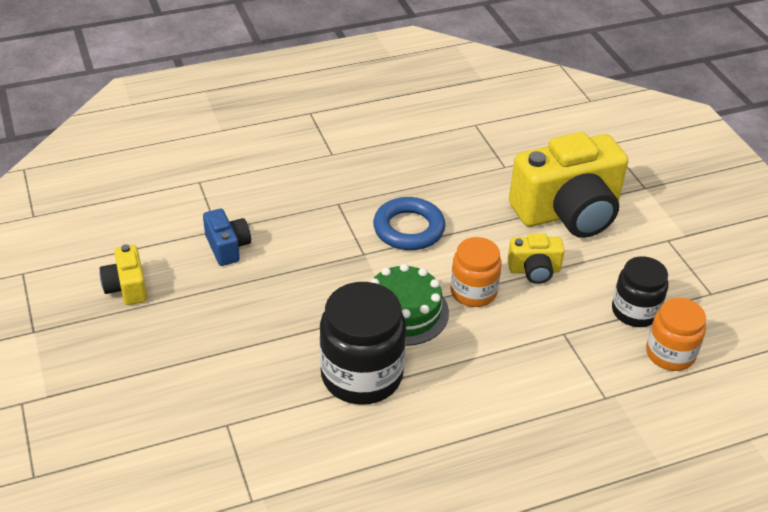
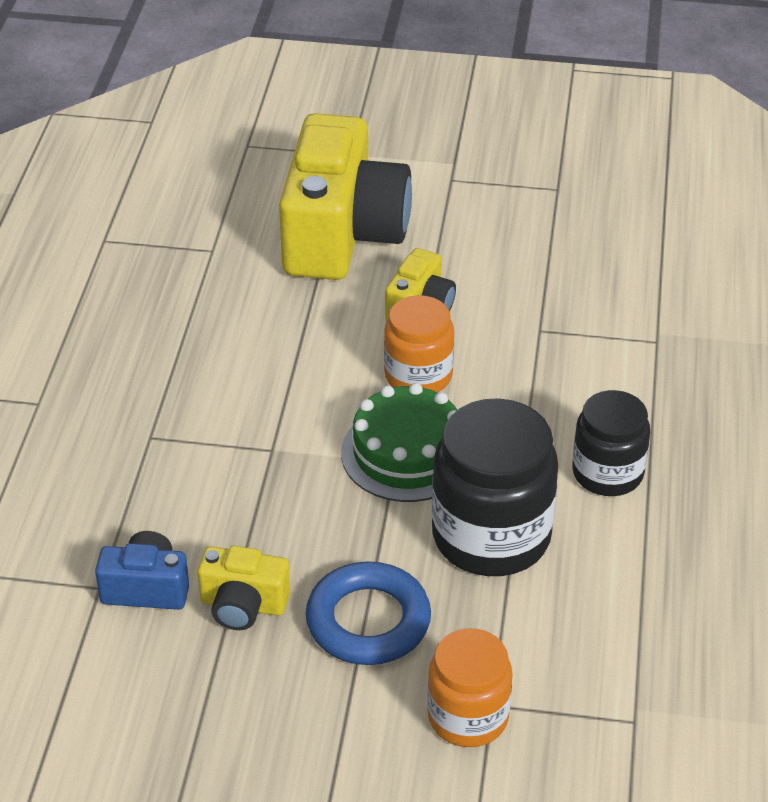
camera: 60 degrees left, 0 degrees up
yellow camera [100,244,147,305] -> yellow camera moved to [198,546,290,630]
blue ring [373,197,445,250] -> blue ring moved to [306,561,431,665]
black jar [612,256,668,327] -> black jar moved to [572,390,650,496]
orange jar [646,298,706,371] -> orange jar moved to [427,628,513,747]

